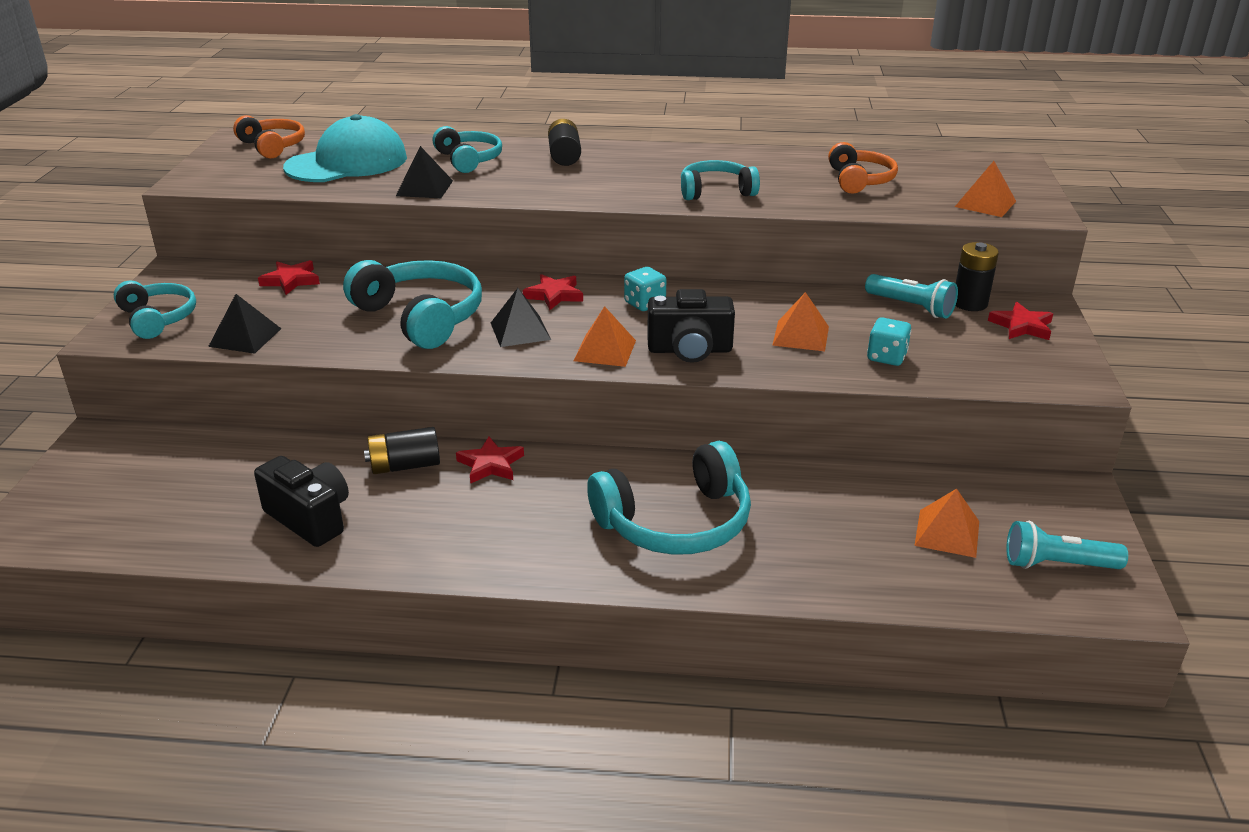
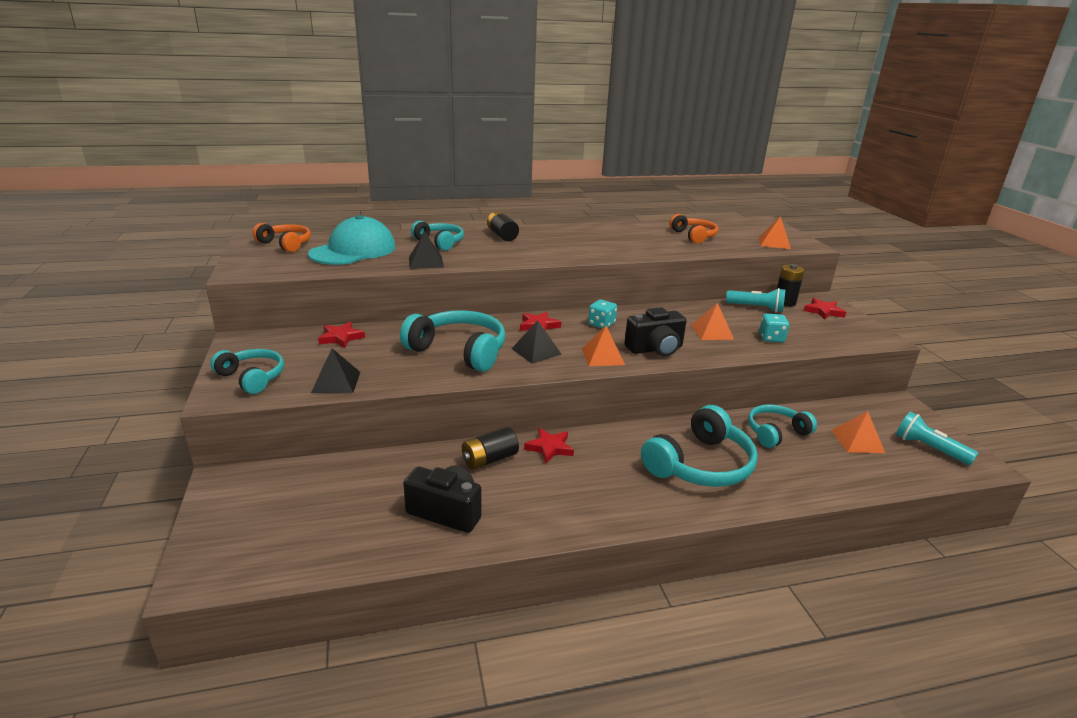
camera: 20 degrees left, 5 degrees down
turquoise headphones [681,160,760,200] -> turquoise headphones moved to [748,404,817,448]
turquoise flashlight [1006,521,1128,569] -> turquoise flashlight turned 60 degrees clockwise [896,412,978,465]

